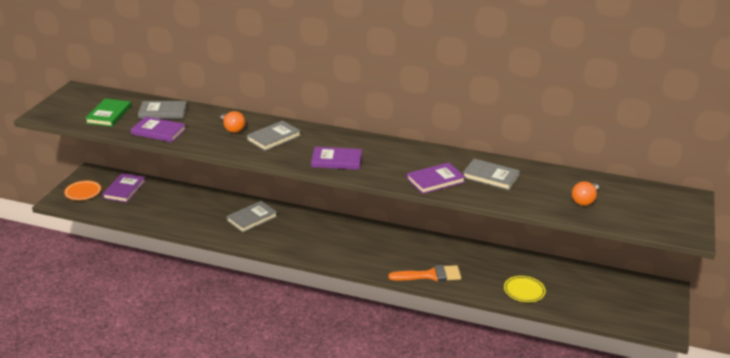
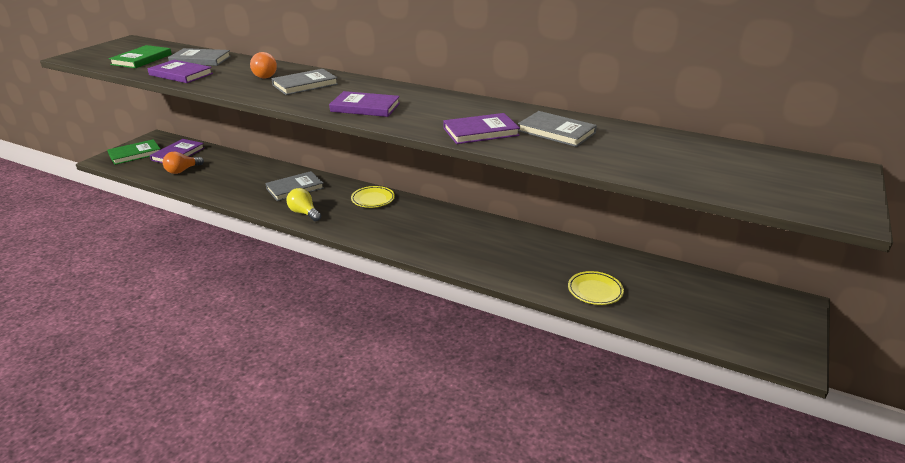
camera: 10 degrees right, 0 degrees up
orange plate [64,181,101,200] -> green book [107,139,160,165]
orange brush [388,265,461,282] -> none
orange light bulb [572,181,599,206] -> orange light bulb moved to [163,152,204,174]
none -> yellow light bulb [287,188,321,221]
none -> yellow plate [351,186,395,208]

